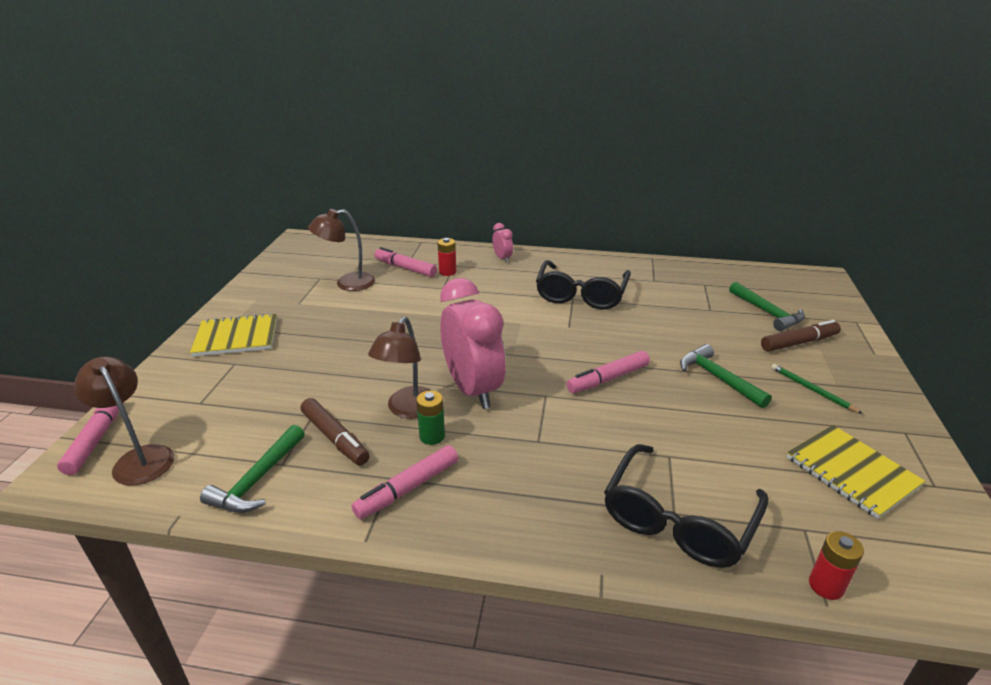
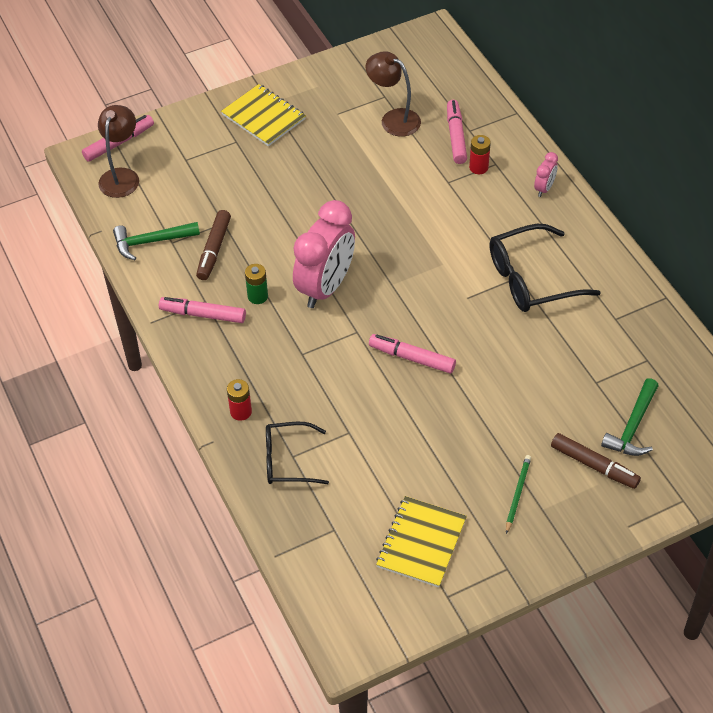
camera: 55 degrees right, 20 degrees up
brown lamp [368,316,432,419] -> none
black glasses [604,444,769,568] -> black glasses [266,422,329,484], size x0.66
green hammer [680,344,772,408] -> none
red battery [809,531,864,600] -> red battery moved to [227,379,252,421]

